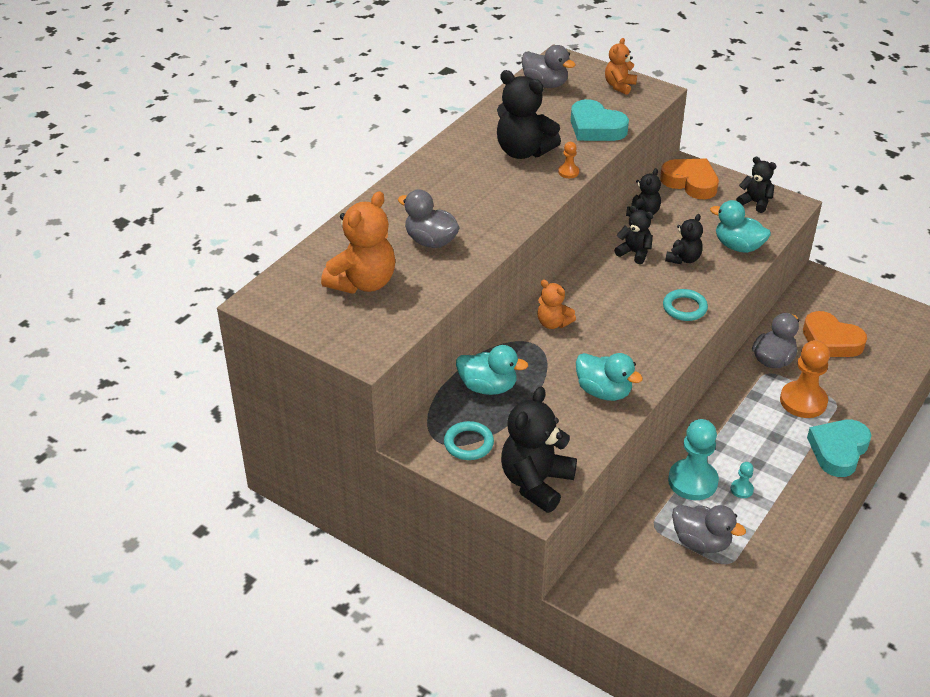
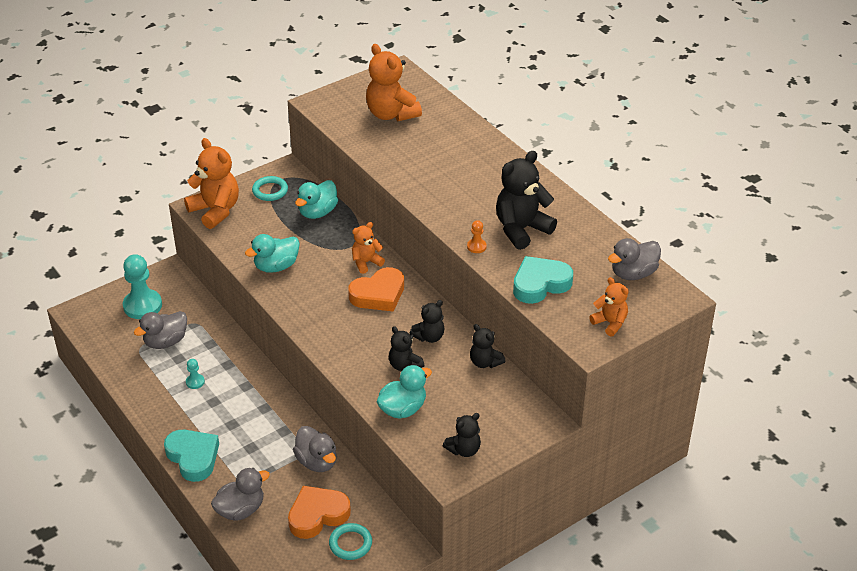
camera: 110 degrees right, 0 degrees up
grey duck [398,189,460,248] -> grey duck moved to [211,468,270,521]
black teddy bear [501,387,577,513] -> orange teddy bear [184,138,239,229]
orange heart [660,159,719,199] -> orange heart moved to [348,267,404,311]
turquoise ring [663,289,708,321] -> turquoise ring moved to [329,523,372,560]
turquoise pawn [668,419,719,500] -> turquoise pawn moved to [123,254,162,319]
orange pawn [780,340,830,418] -> none

